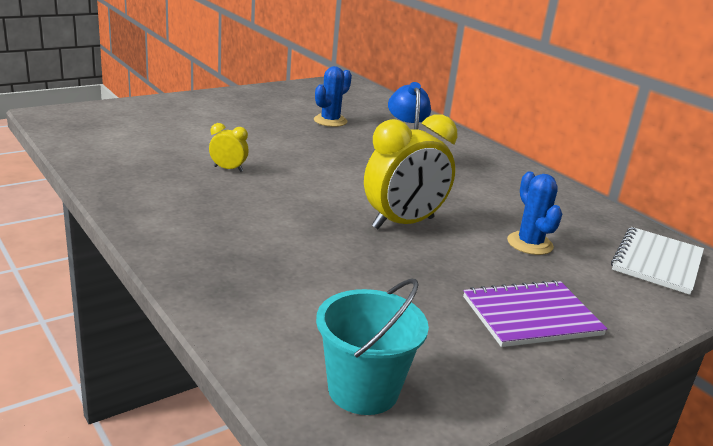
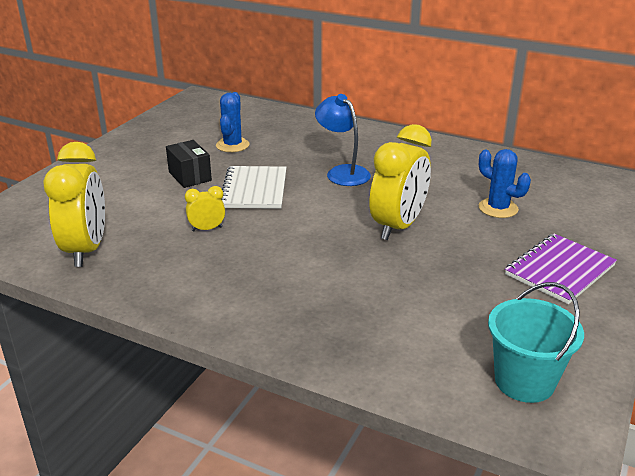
camera: 25 degrees left, 5 degrees up
white notebook [611,227,704,295] -> white notebook moved to [222,166,287,209]
none -> yellow clock [43,142,105,267]
none -> black box [166,140,212,188]

